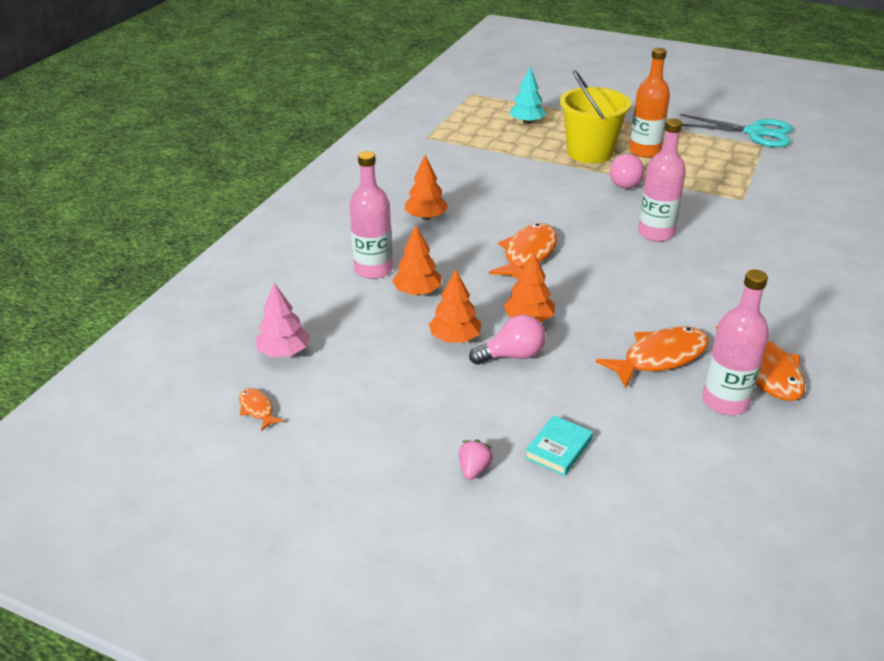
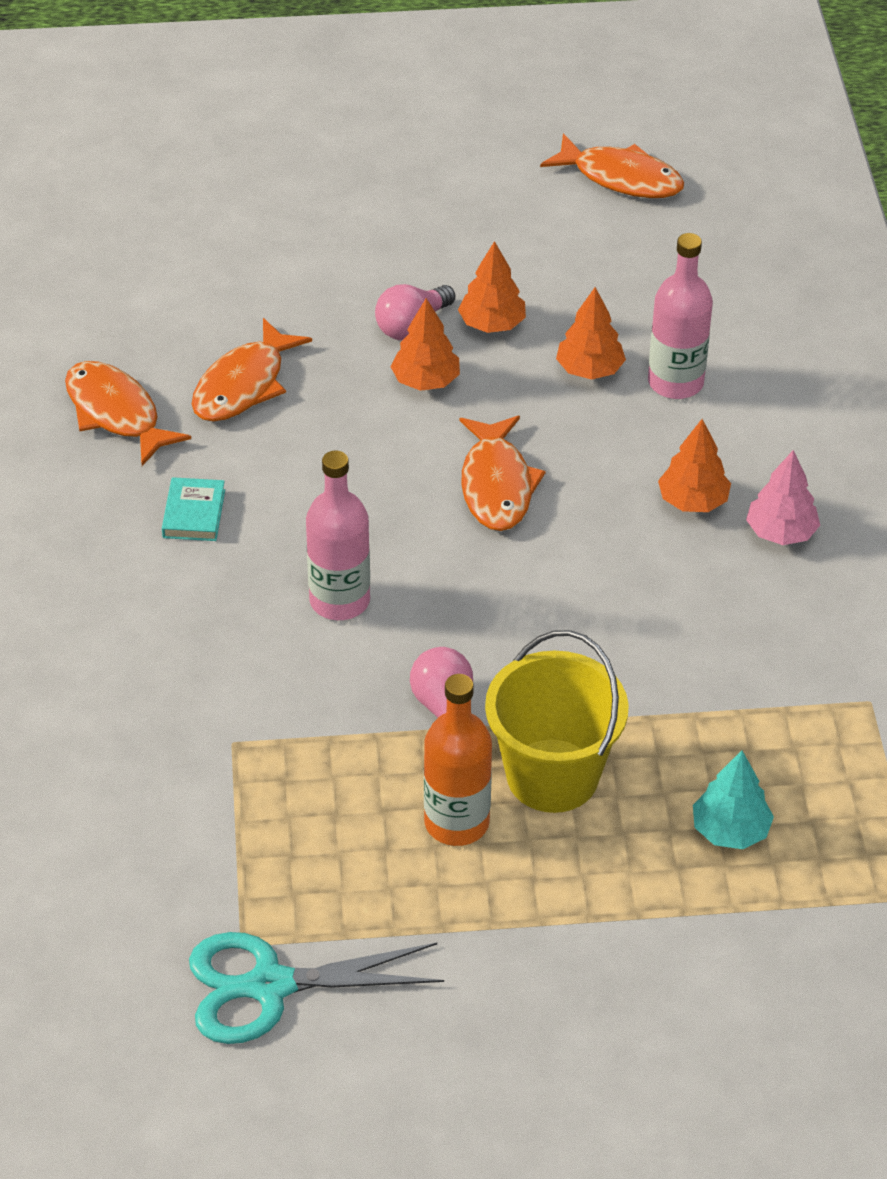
camera: 150 degrees right, 10 degrees up
orange fish [239,388,284,431] -> orange fish [540,133,684,198], size x2.02
pink tree [255,283,310,357] -> pink tree moved to [746,450,820,545]
pink strawberry [459,439,493,480] -> none
turquoise book [525,415,593,476] -> turquoise book moved to [162,477,225,541]
pink bottle [702,270,769,415] -> none

